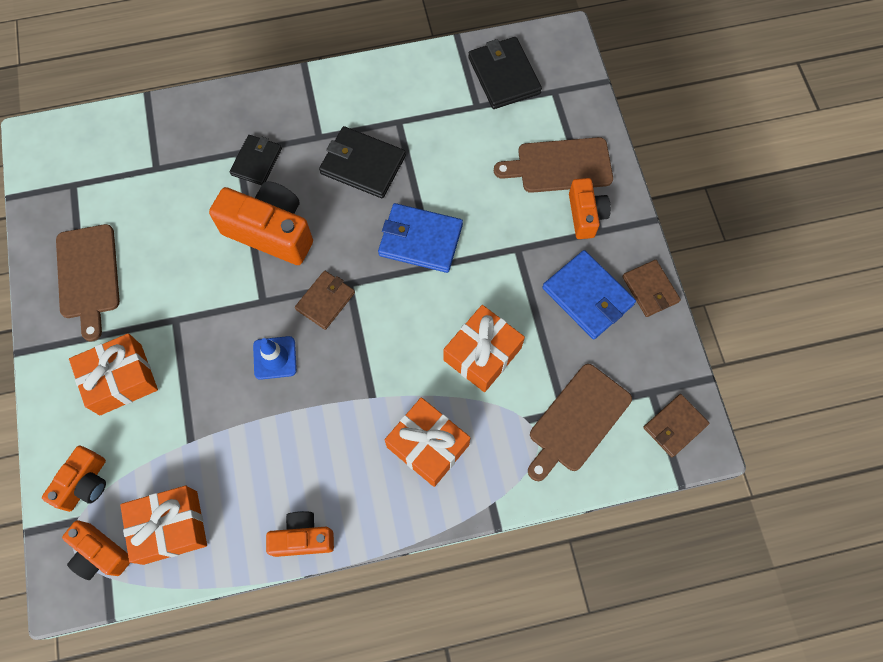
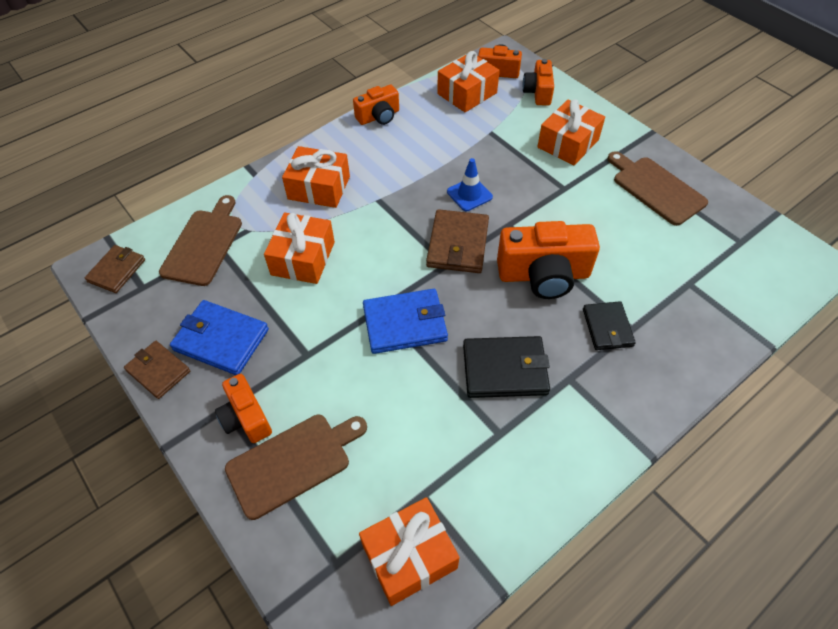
camera: 155 degrees right, 15 degrees down
brown wallet [295,270,355,330] -> brown wallet [426,209,489,273], size x1.51
black wallet [468,37,542,109] -> orange gift [359,497,460,606]

